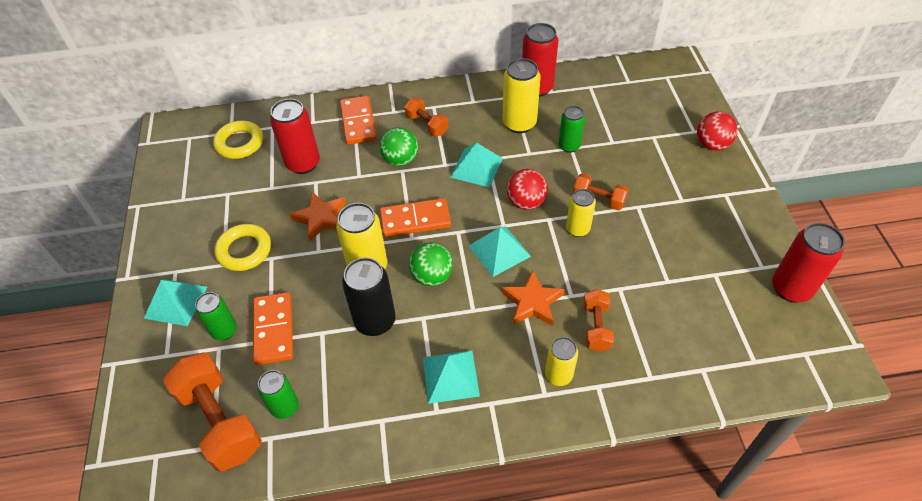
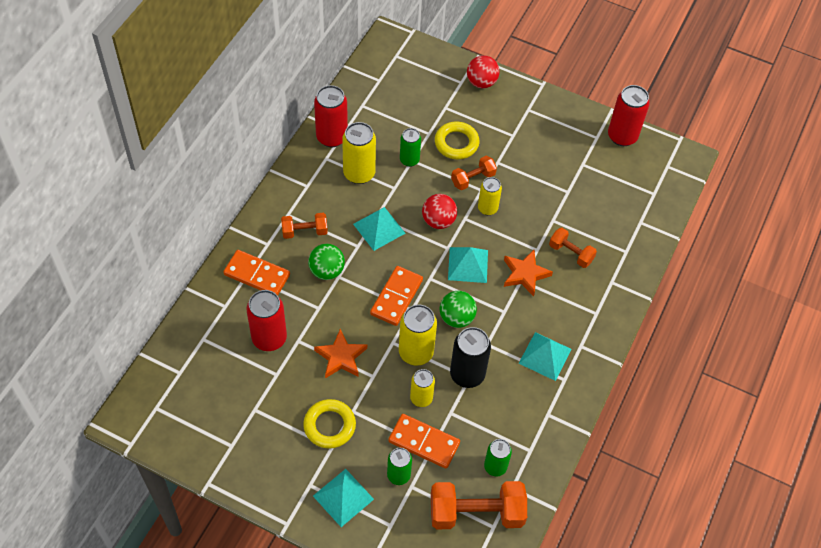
camera: 60 degrees left, 5 degrees up
yellow ring [213,121,263,159] -> yellow ring moved to [435,121,479,159]
yellow can [545,337,578,386] -> yellow can moved to [410,369,435,407]

